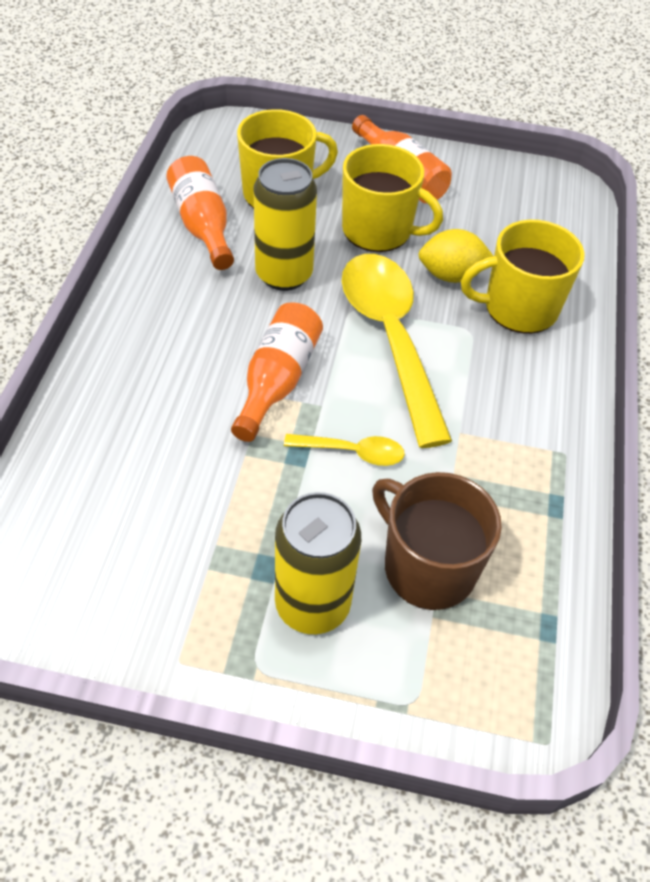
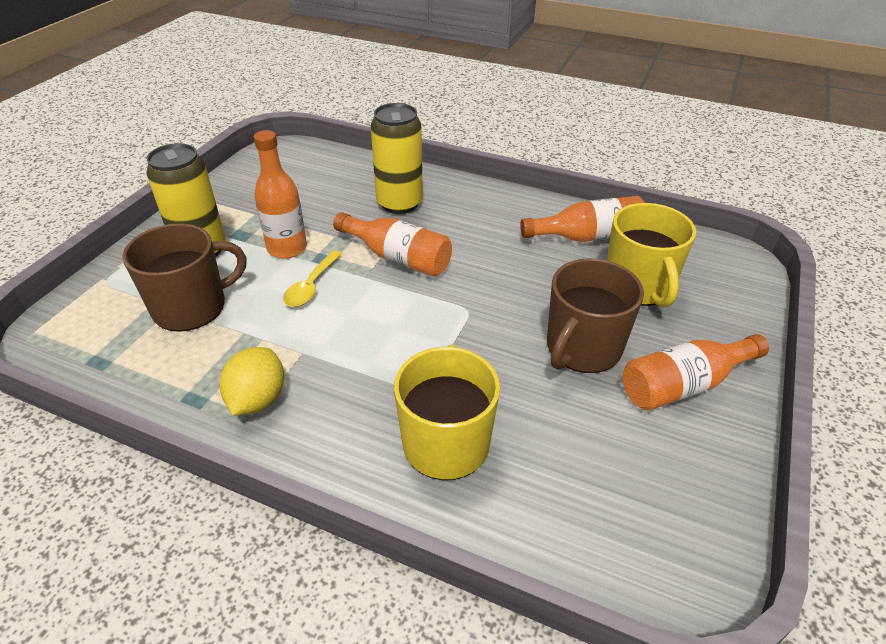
camera: 105 degrees right, 10 degrees down
yellow can [253,158,317,291] -> yellow can moved to [371,103,423,214]
yellow mug [342,144,443,252] -> brown mug [547,258,644,373]
yellow spoon [342,254,452,448] -> none
yellow lemon [418,229,493,283] -> yellow lemon moved to [220,347,284,415]
none -> orange bottle [254,130,307,259]

